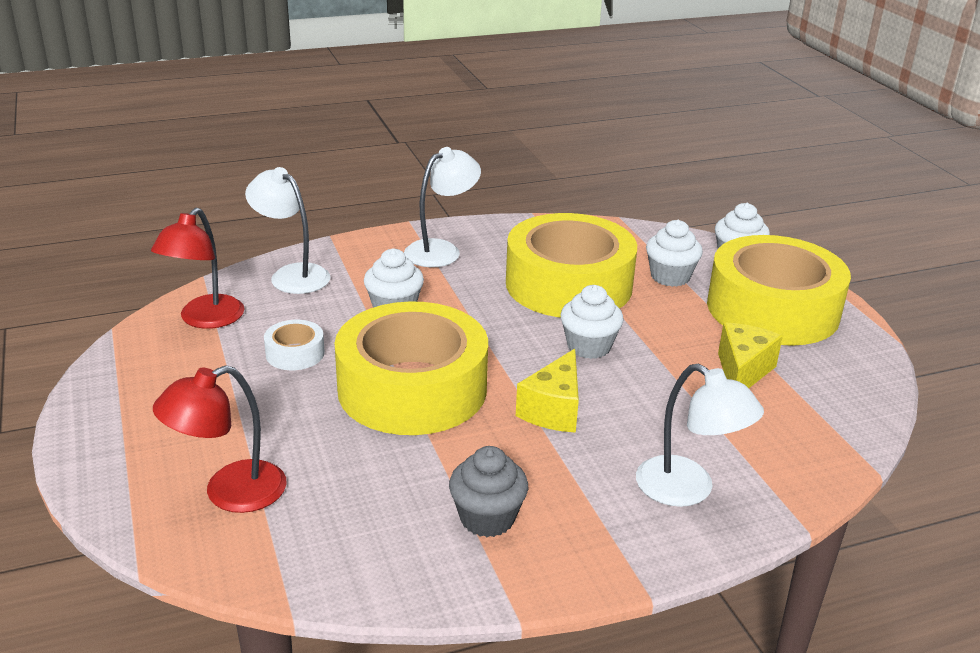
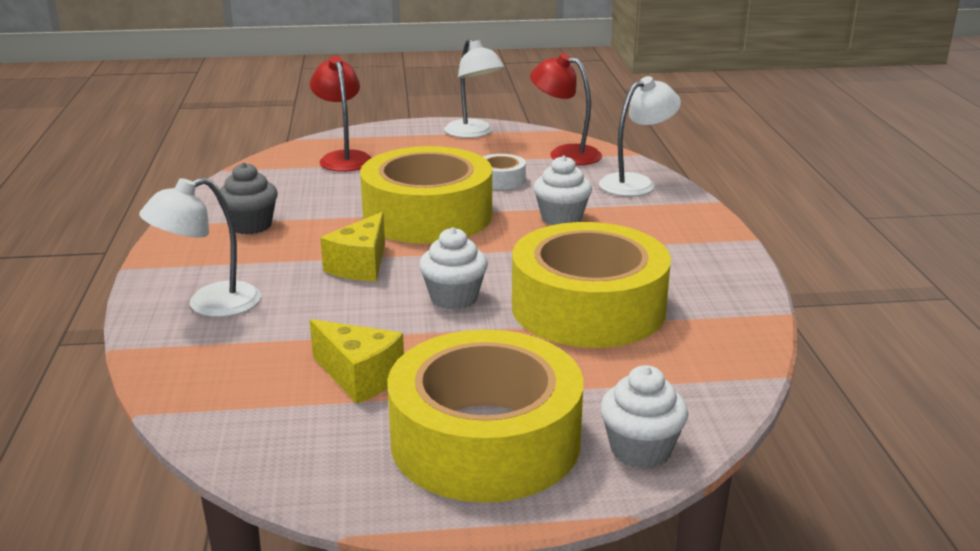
camera: 105 degrees right, 5 degrees down
white lamp [404,147,481,267] -> white lamp moved to [444,39,505,138]
yellow cheese [516,349,579,433] -> yellow cheese turned 105 degrees counterclockwise [320,212,385,281]
white cupcake [646,220,703,287] -> none

